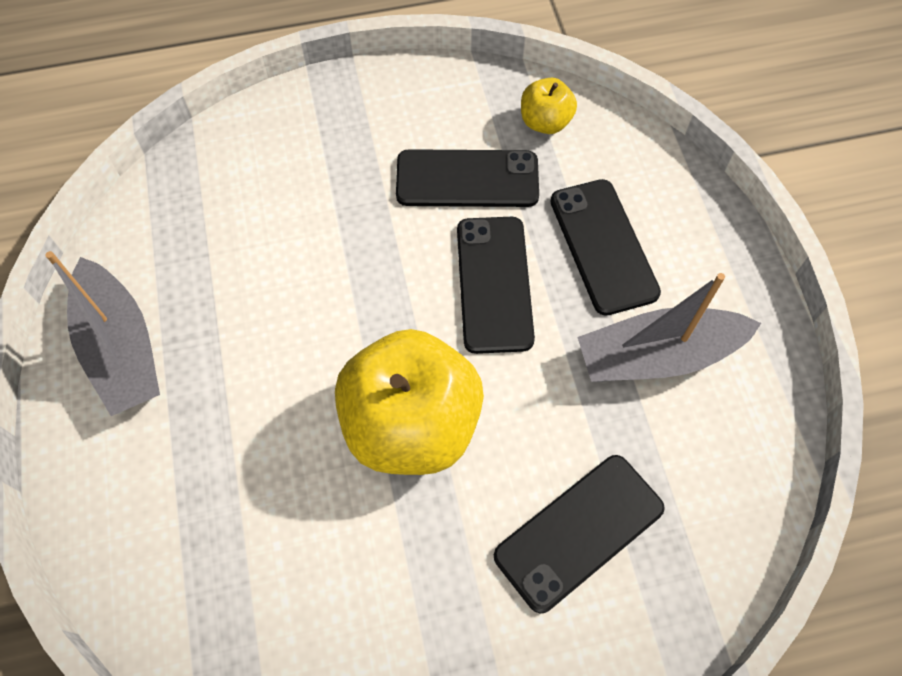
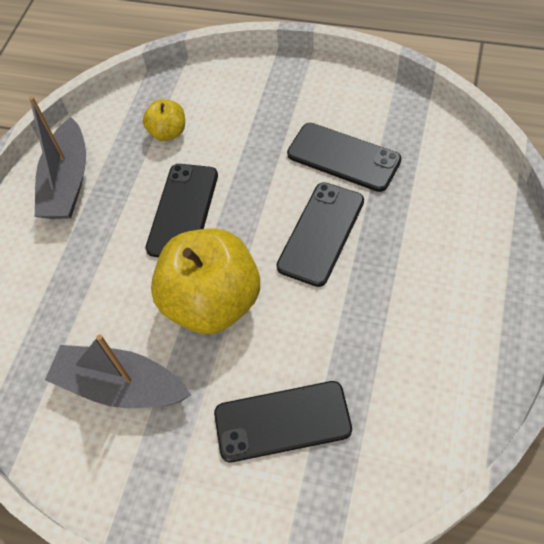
camera: 35 degrees right, 5 degrees down
yellow apple [521,77,577,134] -> yellow apple moved to [143,99,185,141]
black phone [550,179,661,316] -> black phone moved to [145,164,218,257]
grey boat [577,273,761,382] -> grey boat moved to [45,334,191,408]

